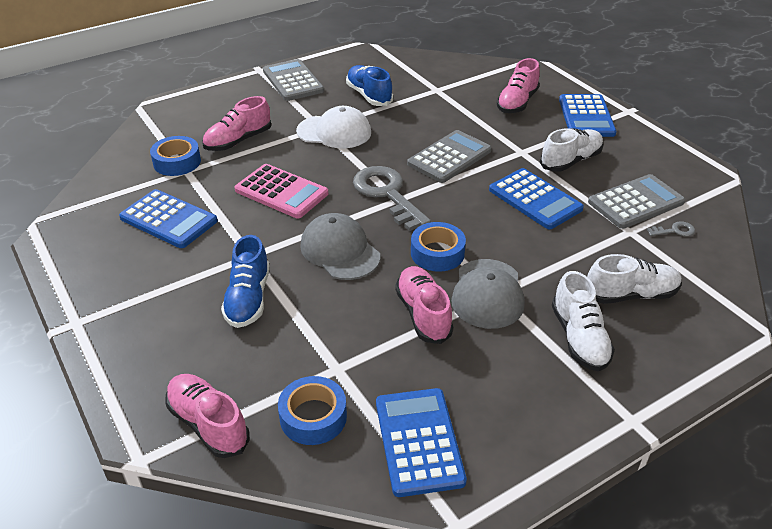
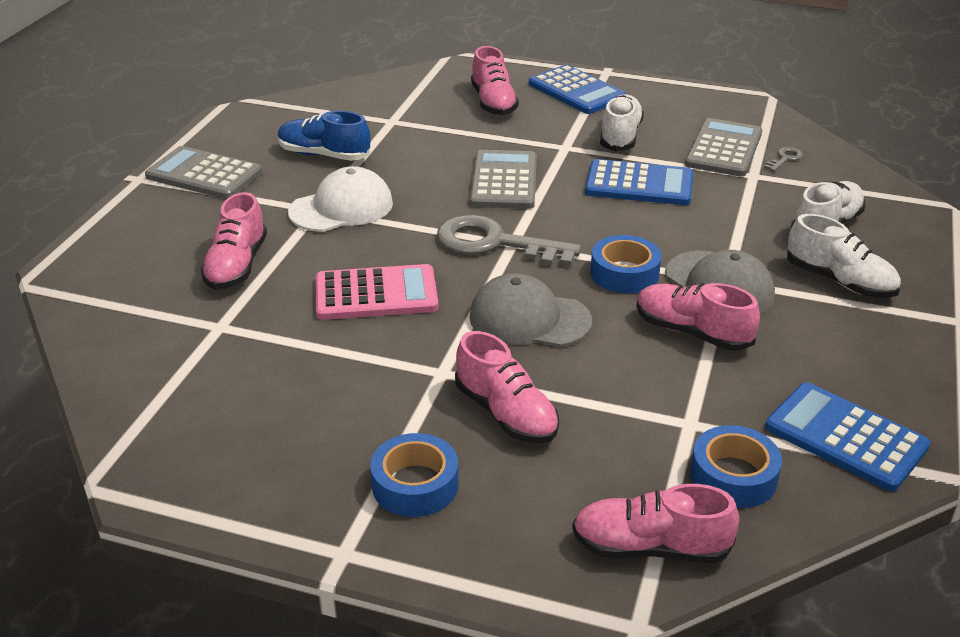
camera: 40 degrees left, 5 degrees down
blue calculator [119,189,218,248] -> none
blue tape [150,136,201,176] -> blue tape moved to [370,433,458,517]
blue shoe [221,235,270,328] -> pink shoe [455,331,559,444]

